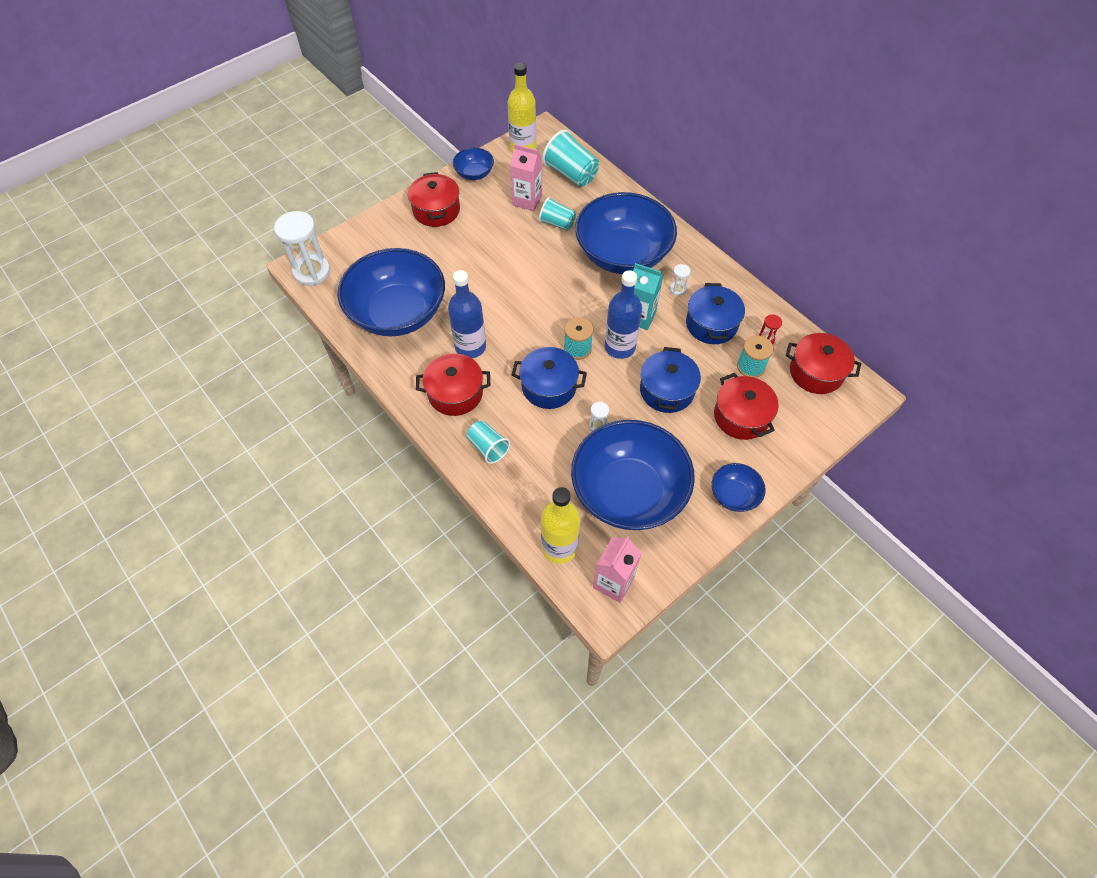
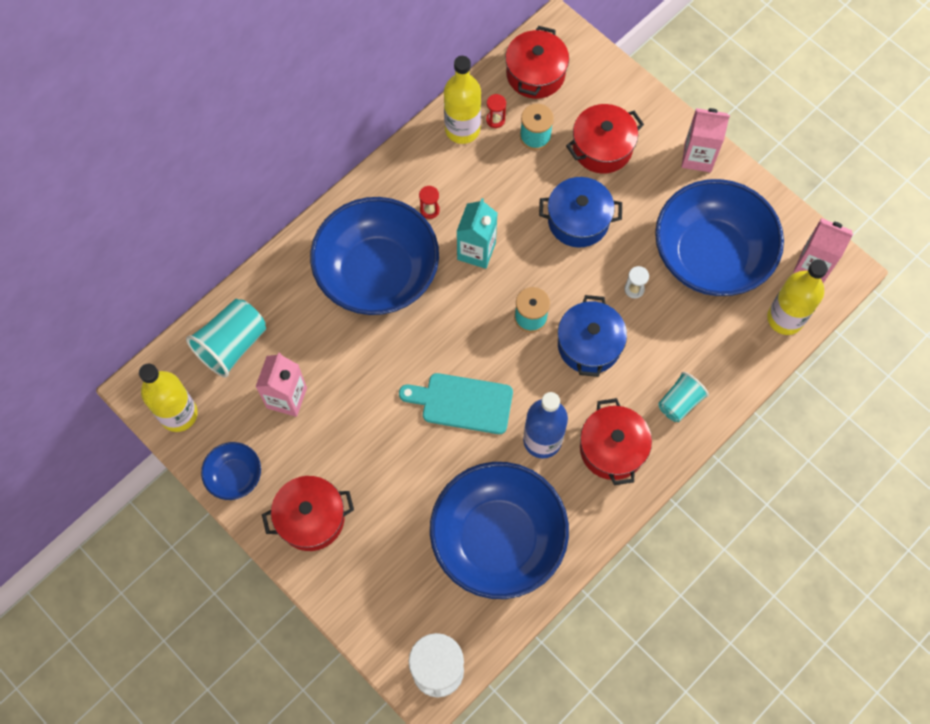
camera: 95 degrees left, 10 degrees up
turquoise cup [539,197,576,231] -> none
blue bottle [605,270,642,359] -> none
white hourglass [670,264,690,296] -> red hourglass [419,186,440,219]
blue pot [686,283,745,344] -> none
blue bowl [712,463,766,512] -> pink carton [682,108,730,172]
none -> turquoise cutting board [399,373,513,434]
none -> yellow bottle [444,56,481,144]

